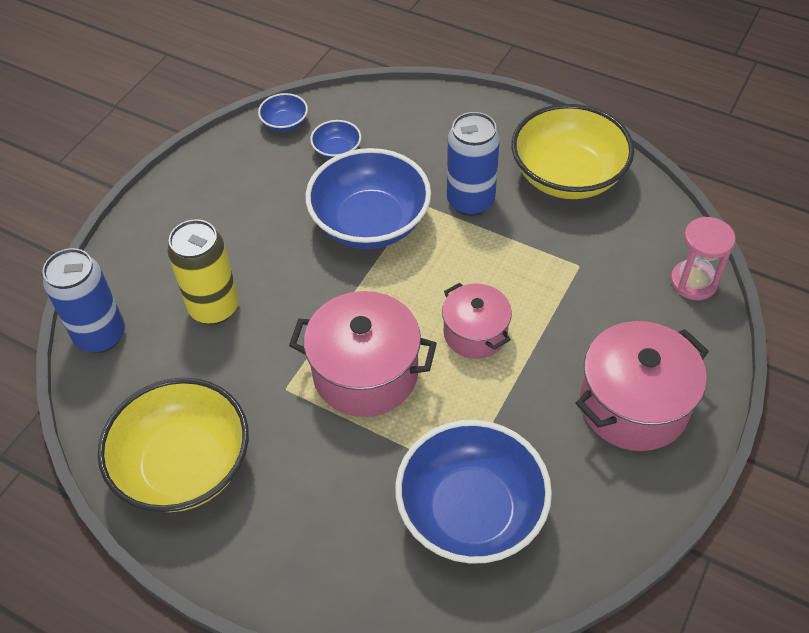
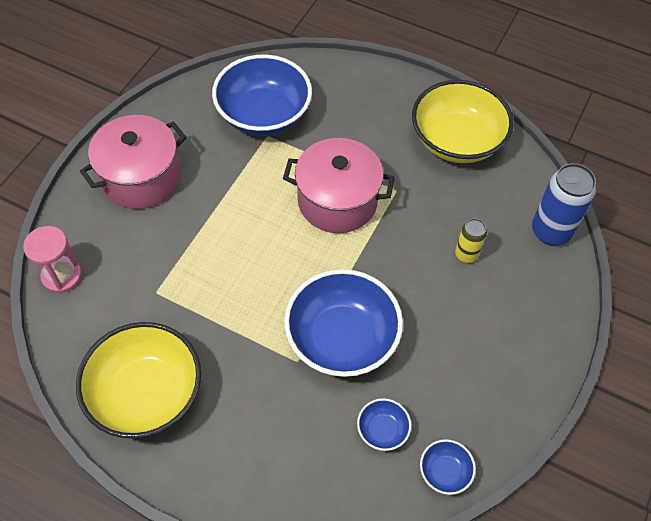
camera: 175 degrees right, 5 degrees up
yellow can [167,219,239,324] -> yellow can [455,219,487,263], size x0.56
pink pot [442,283,512,359] -> none
blue can [447,112,500,216] -> none

